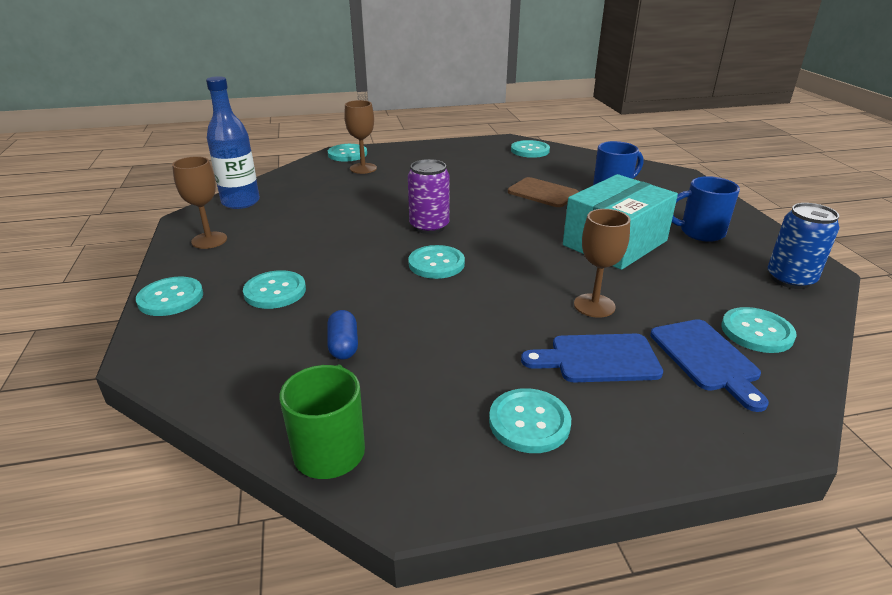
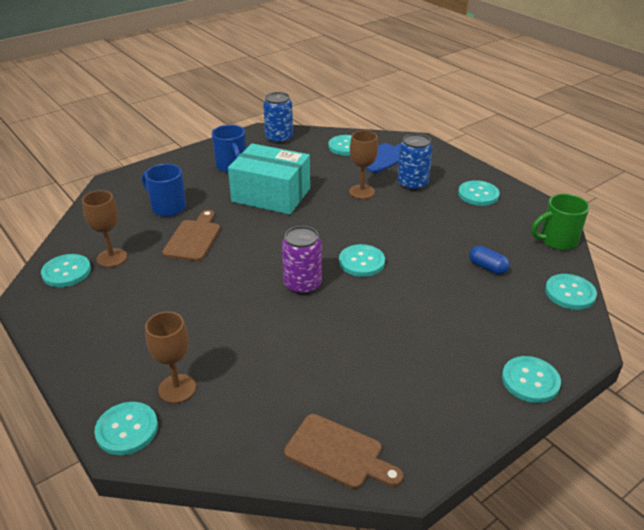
camera: 115 degrees left, 5 degrees up
brown goblet [172,156,227,249] -> brown goblet moved to [82,190,127,267]
blue bottle [206,76,260,209] -> brown cutting board [284,414,404,489]
turquoise button [243,270,306,309] -> turquoise button moved to [545,274,597,310]
blue capsule [327,310,358,359] -> blue capsule turned 75 degrees clockwise [469,246,510,274]
blue cutting board [521,334,663,382] -> blue can [397,133,433,191]

